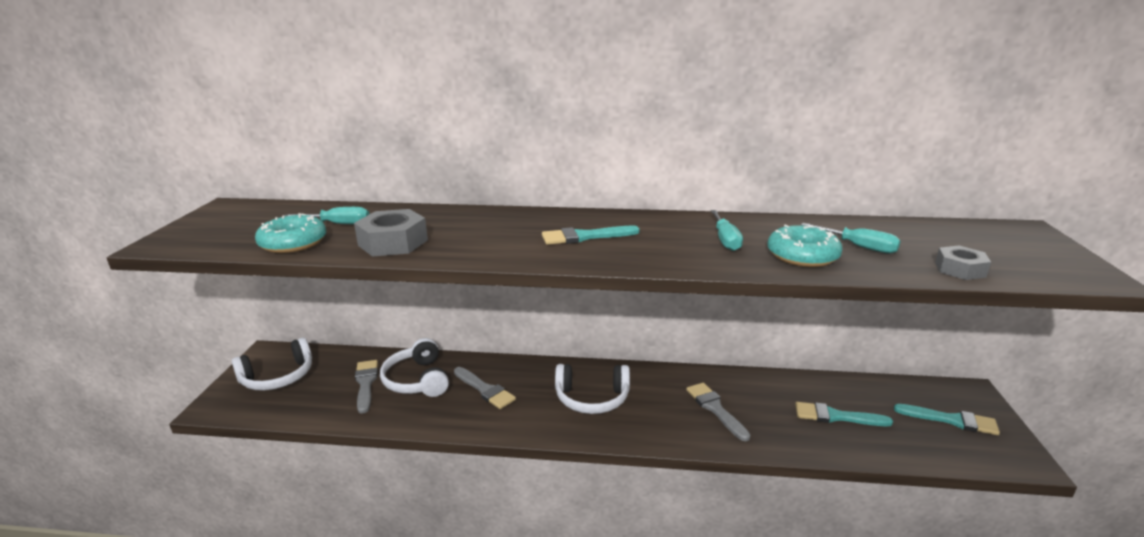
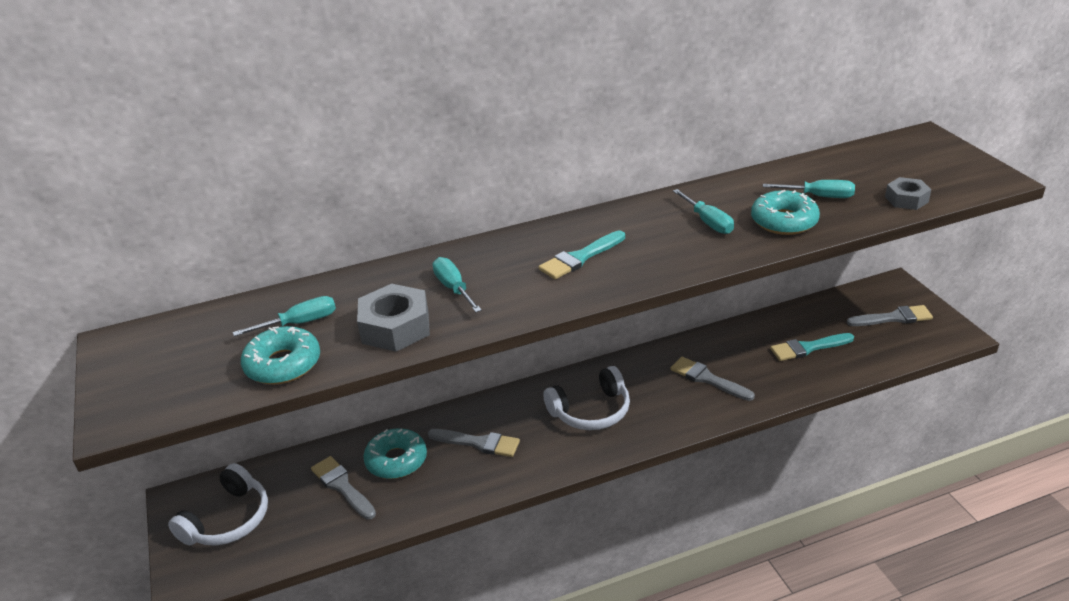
camera: 25 degrees left, 10 degrees up
white headphones [380,338,449,397] -> turquoise donut [363,428,427,479]
turquoise brush [894,404,1000,435] -> grey brush [847,305,933,326]
none -> turquoise screwdriver [432,257,482,312]

